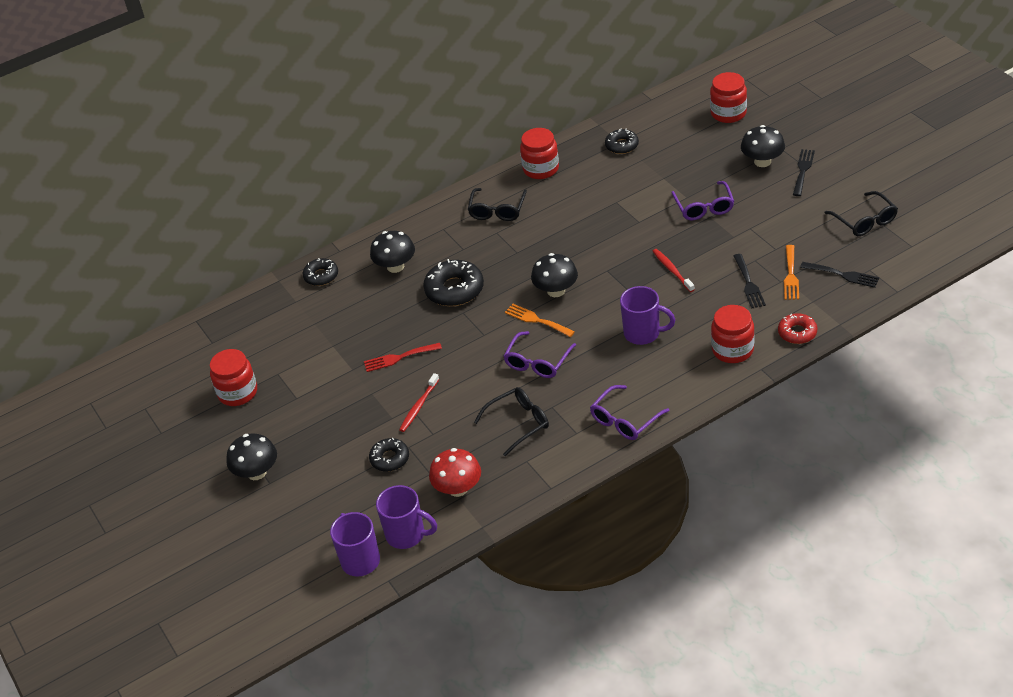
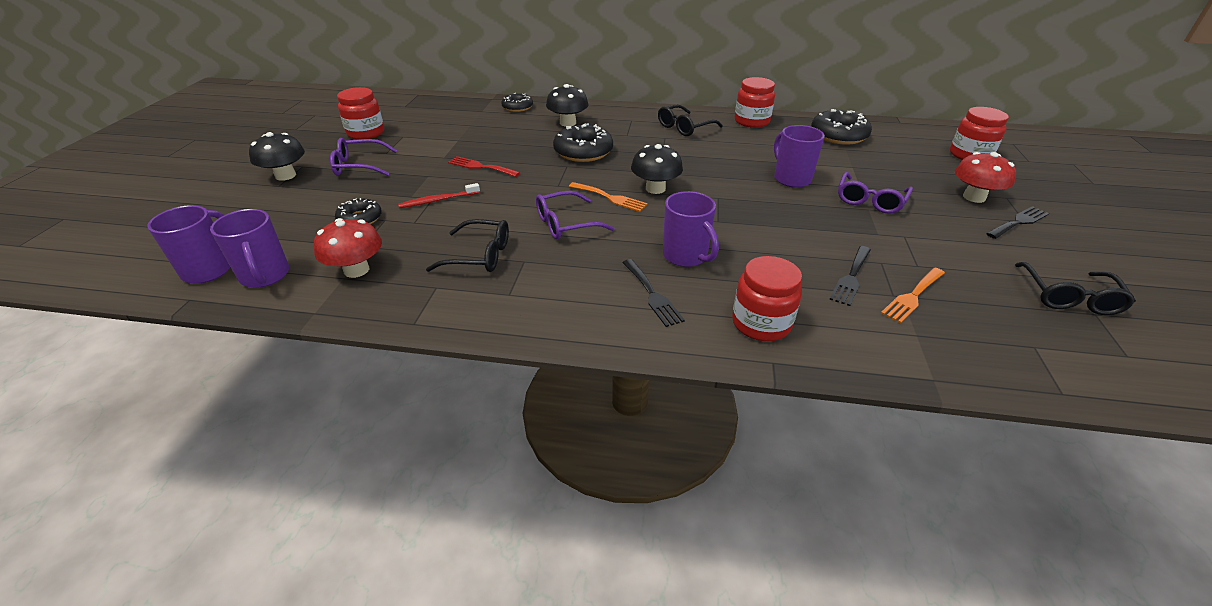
camera: 35 degrees right, 5 degrees down
orange fork [505,304,575,337] -> orange fork turned 135 degrees clockwise [569,182,648,212]
purple glasses [590,385,669,440] -> purple glasses moved to [330,138,397,176]
black donut [605,129,639,154] -> black donut [811,109,872,145], size x1.65
red toothbrush [653,249,695,292] -> none
black mushroom [741,125,785,167] -> red mushroom [955,152,1016,203]
red donut [778,313,817,344] -> none
black fork [800,262,879,288] -> black fork moved to [622,259,685,327]
none -> purple mug [774,125,825,188]

